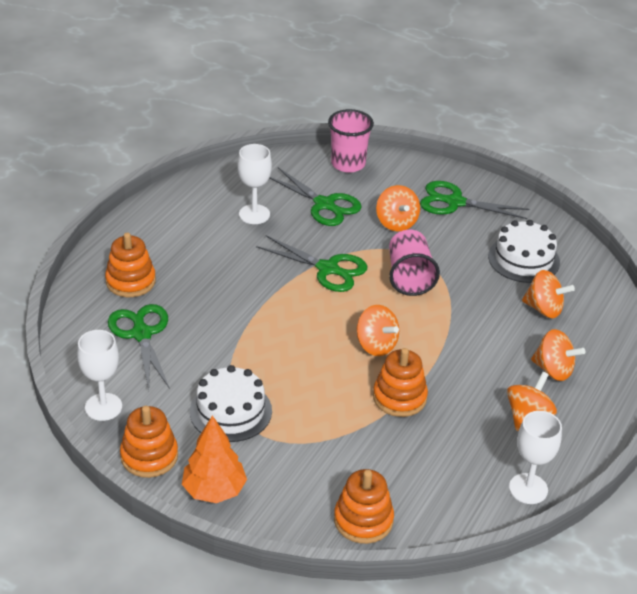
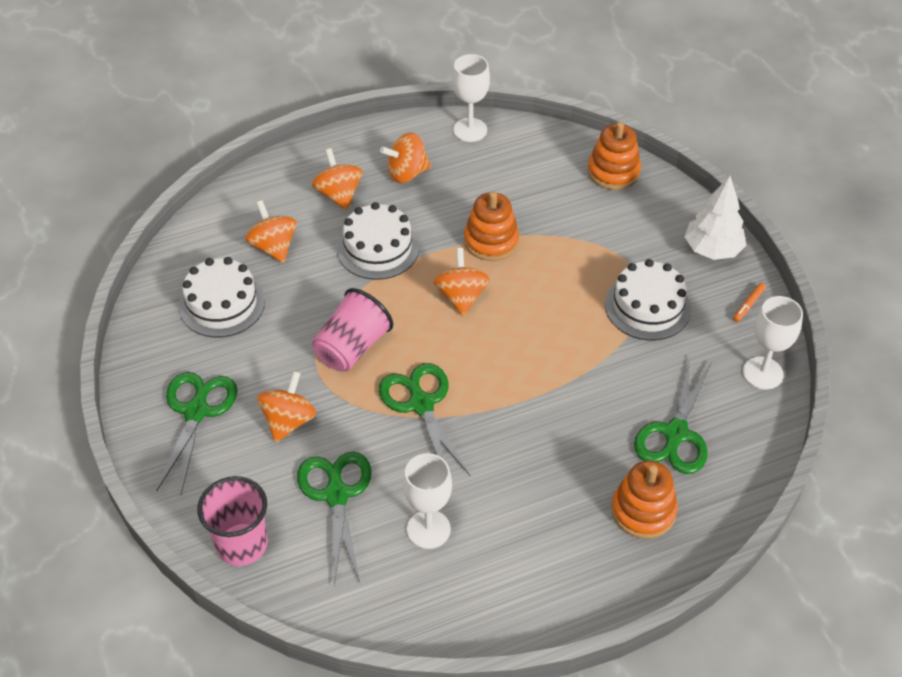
camera: 140 degrees left, 10 degrees up
orange stacking toy [120,406,178,478] -> orange marker [733,283,766,322]
orange tree [182,415,247,503] -> white tree [684,176,746,260]
green scissors [420,181,529,219] -> green scissors turned 135 degrees counterclockwise [156,372,237,494]
none -> white cake [337,202,419,280]

